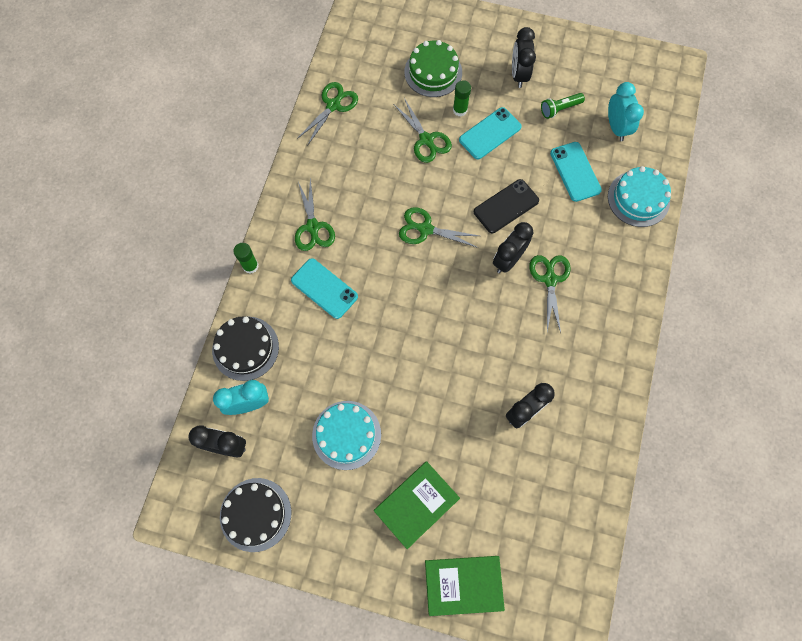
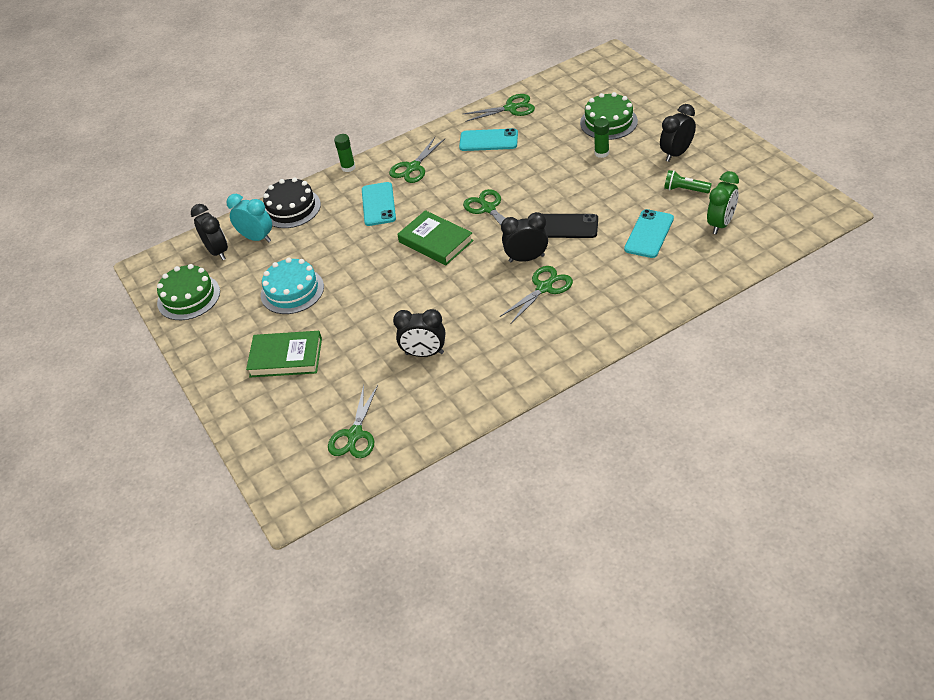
camera: 50 degrees right, 25 degrees down
black cake [220,478,291,552] -> green cake [157,264,220,320]
green scissors [394,98,452,163] -> green scissors moved to [328,385,378,458]
green book [425,556,505,616] -> green book moved to [397,210,474,265]
turquoise phone [459,107,522,159] -> turquoise phone moved to [459,128,518,151]
turquoise clock [608,82,644,141] -> green clock [707,171,739,234]
turquoise cake [608,166,671,227] -> none

